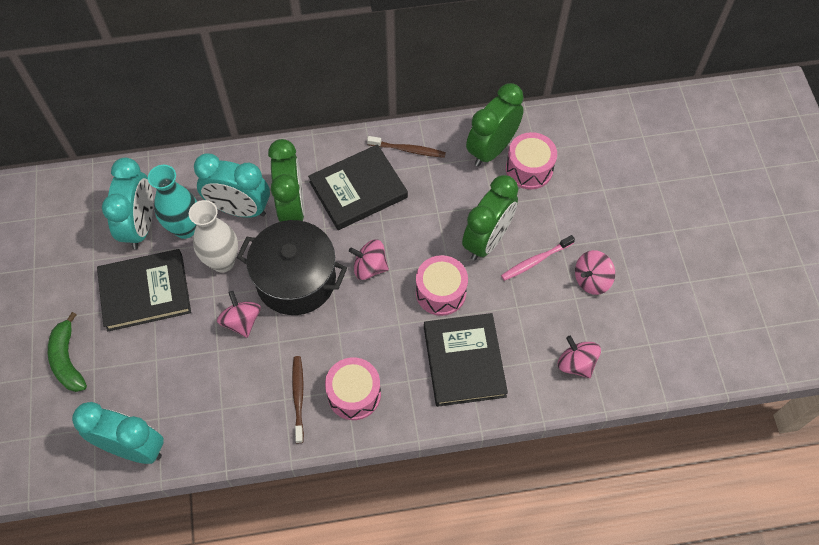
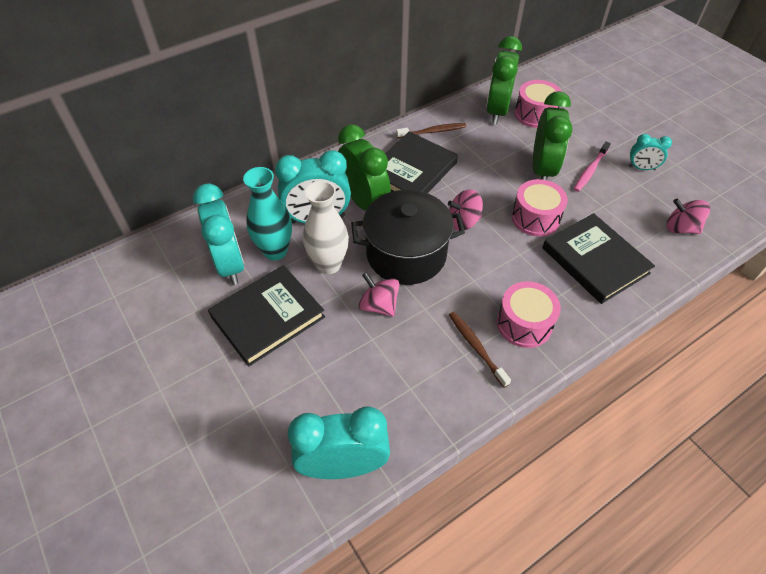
camera: 25 degrees left, 10 degrees down
green banana [48,312,87,392] -> none
pink spinning top [575,250,615,295] -> turquoise clock [629,134,672,170]

